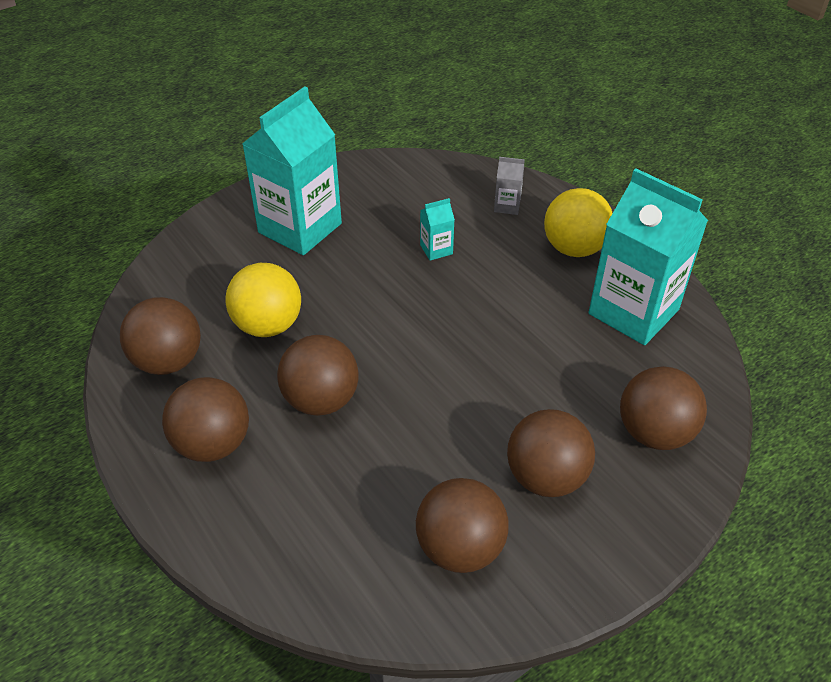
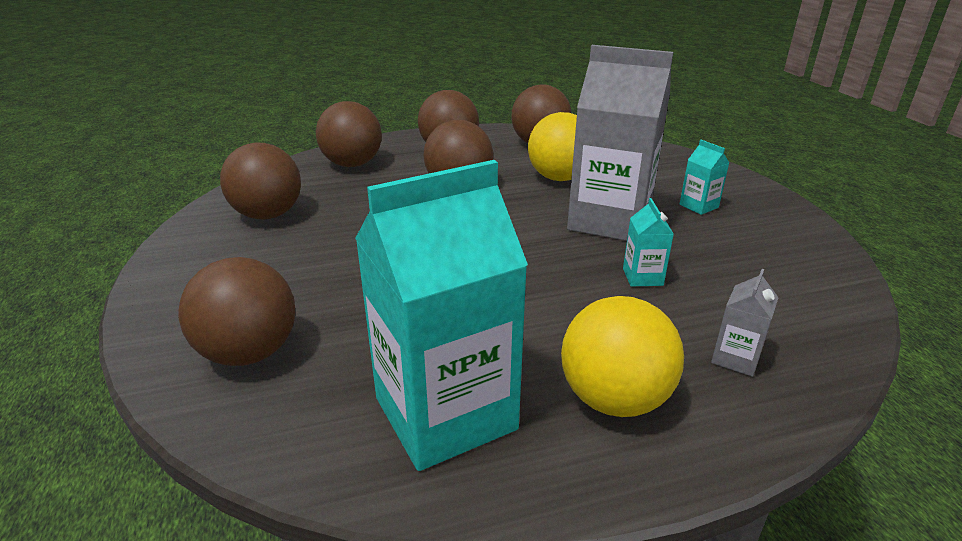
camera: 110 degrees right, 15 degrees down
turquoise carton [242,87,342,255] -> turquoise carton [680,140,729,215], size x0.41
brown ball [507,409,595,497] -> brown ball moved to [316,101,382,167]
none -> grey carton [567,45,673,241]

